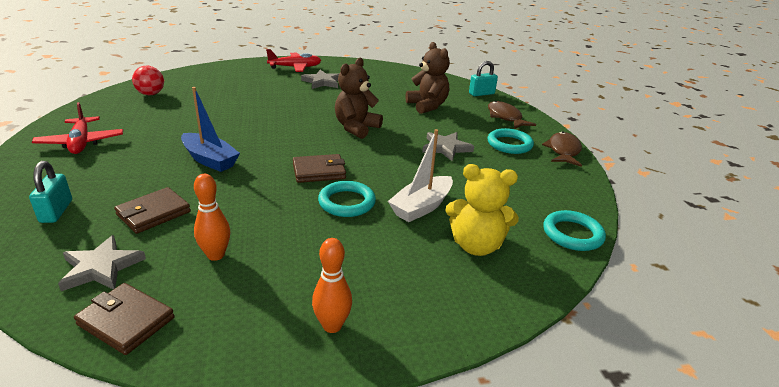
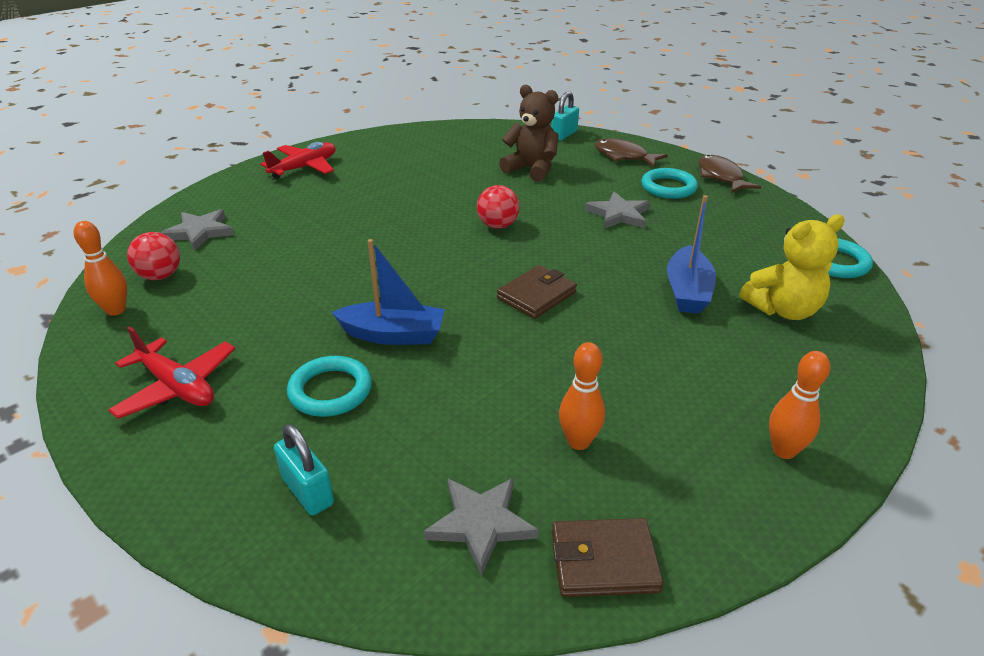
camera: 30 degrees left, 5 degrees up
brown wallet [114,187,191,234] -> none
grey star [301,70,339,89] -> grey star moved to [161,209,234,251]
turquoise ring [318,181,376,217] -> turquoise ring moved to [287,356,372,417]
brown teddy bear [335,58,383,139] -> red ball [477,185,520,229]
white boat [388,129,453,222] -> blue boat [667,195,716,314]
none -> orange bowling pin [74,221,127,316]

